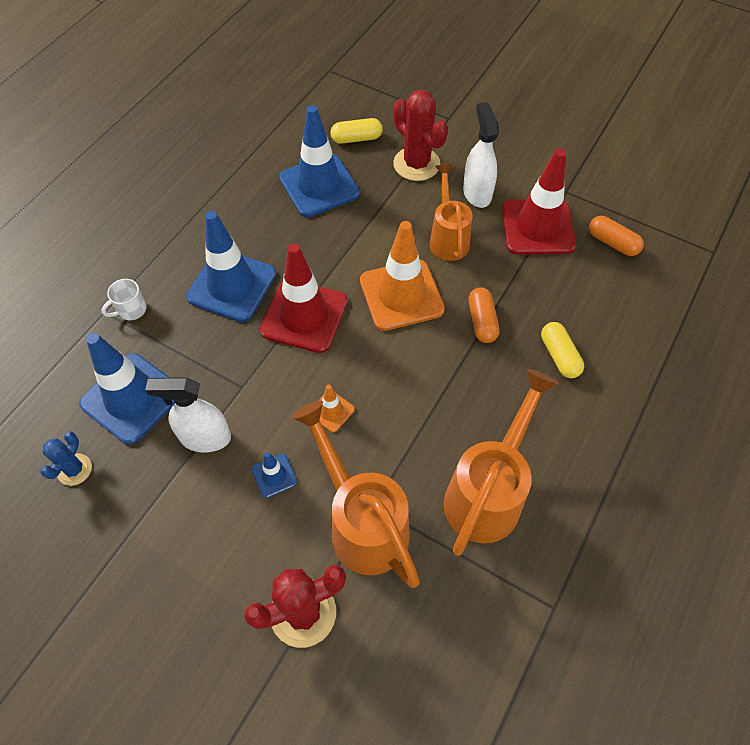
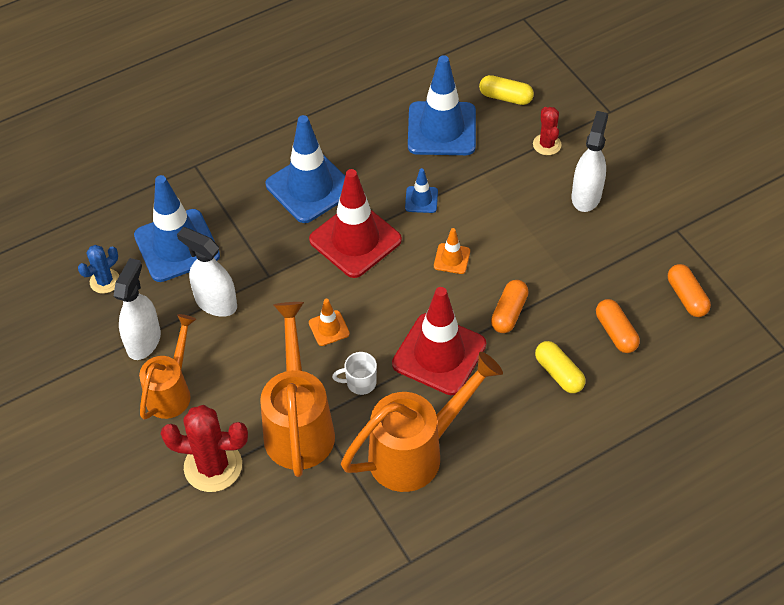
camera: 30 degrees right, 5 degrees down
white mug [102,279,146,320] -> white mug moved to [332,352,377,395]
blue traffic cone [252,452,297,498] -> blue traffic cone moved to [405,168,438,213]
orange traffic cone [360,221,445,331] -> orange traffic cone [434,228,470,274], size x0.45
red cactus [393,90,448,181] -> red cactus [533,107,561,155], size x0.57
orange watering can [429,164,473,261] -> orange watering can moved to [139,314,196,420]
red traffic cone [502,149,576,255] -> red traffic cone moved to [392,287,486,395]
yellow capsule [541,322,584,378] -> yellow capsule turned 45 degrees counterclockwise [535,341,586,393]
none -> white spray bottle [114,258,161,360]
none -> orange capsule [596,299,640,353]

